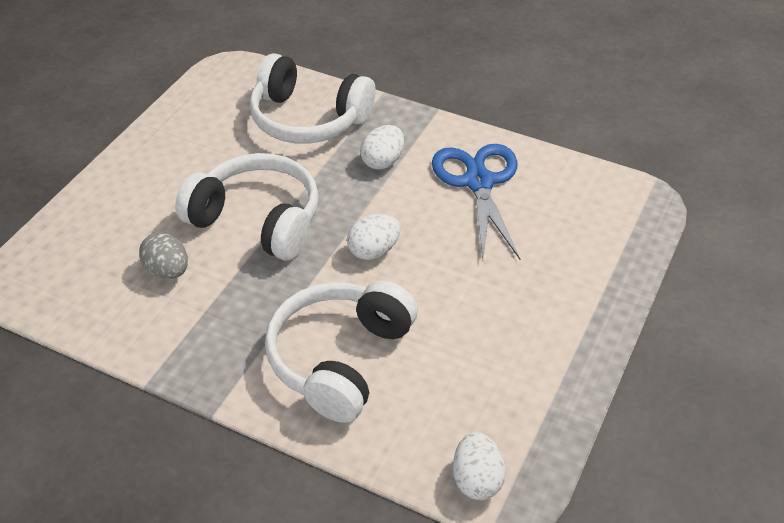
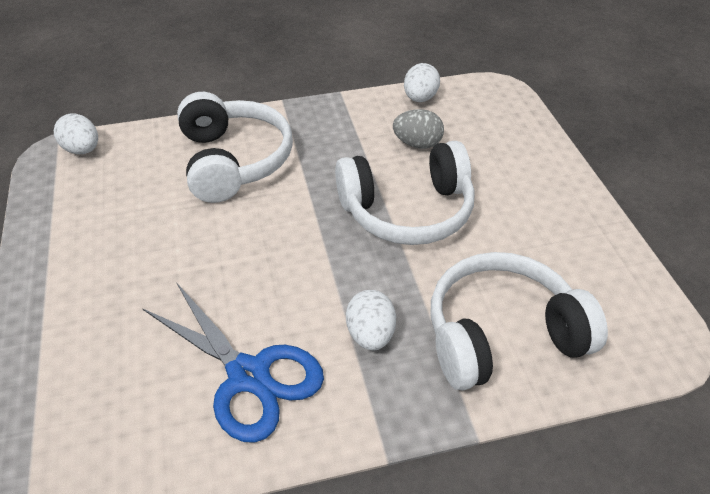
camera: 140 degrees right, 0 degrees up
white egg [347,214,400,260] -> white egg moved to [404,63,440,102]

